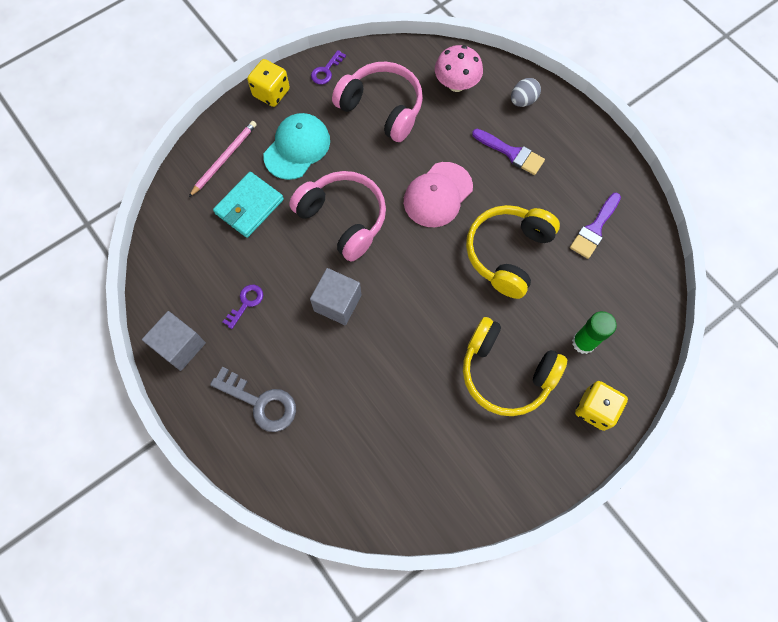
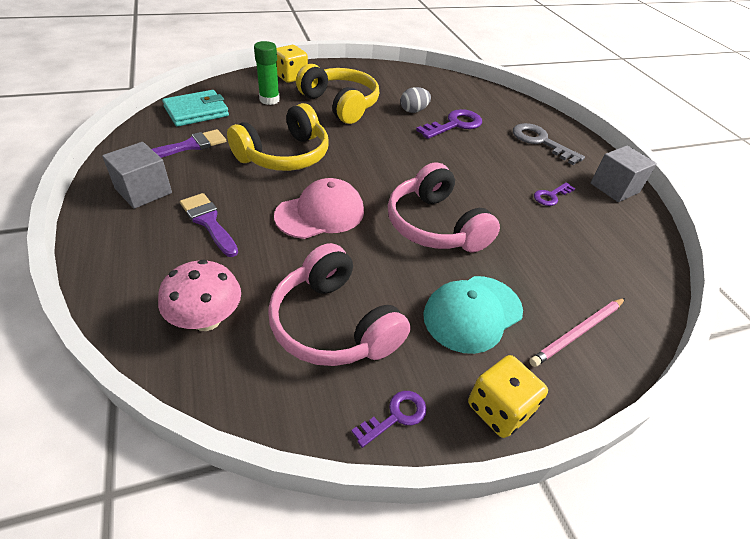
camera: 165 degrees left, 25 degrees down
turquoise wallet [213,172,284,238] -> turquoise wallet moved to [162,90,229,127]
grey cube [310,268,361,325] -> grey cube moved to [102,142,172,209]
grey egg [511,78,541,107] -> grey egg moved to [400,87,431,113]
none -> purple key [416,109,482,139]

